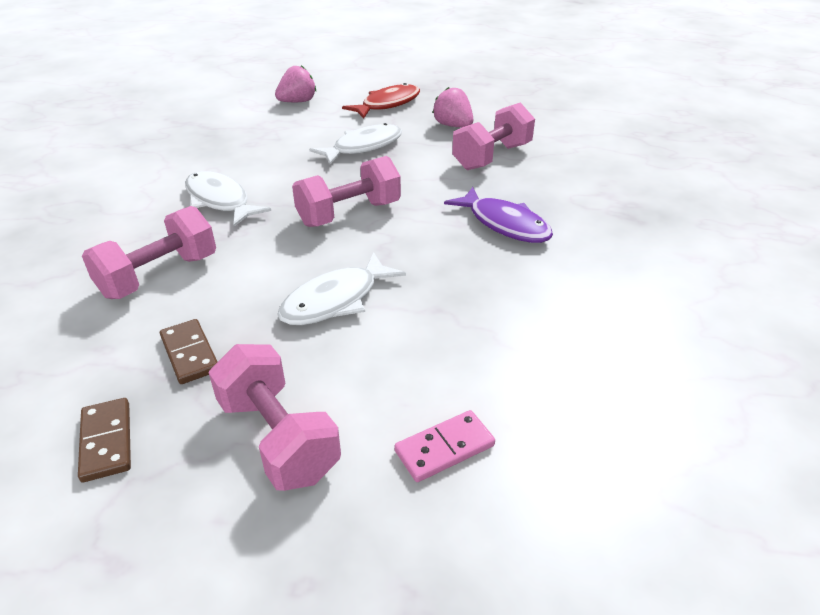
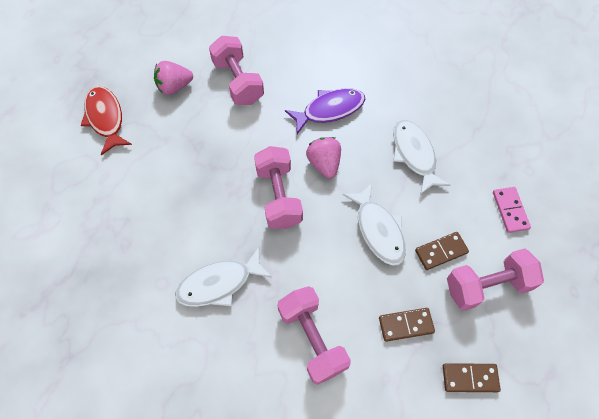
camera: 70 degrees left, 25 degrees up
pink strawberry [275,65,316,102] -> pink strawberry moved to [306,137,341,178]
white fish [309,123,402,165] -> white fish moved to [393,120,450,195]
none -> brown domino [415,232,469,270]

